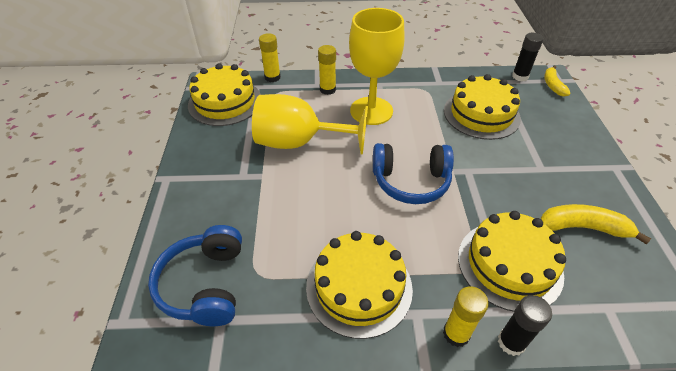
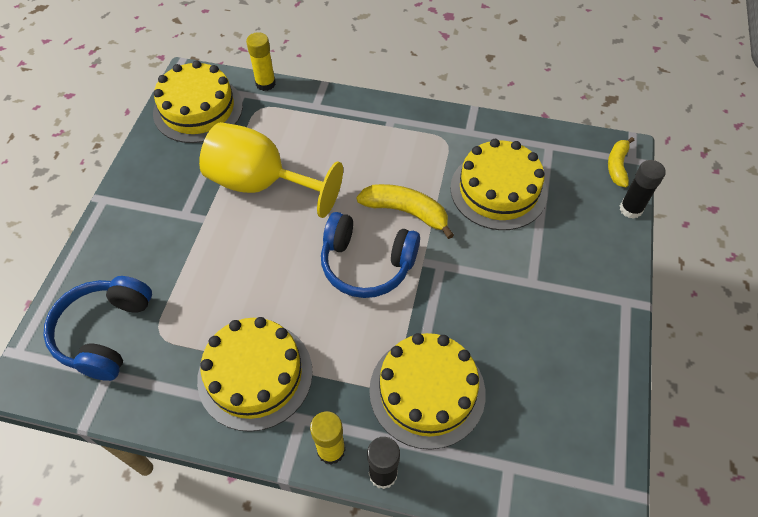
camera: 15 degrees right, 10 degrees up
yellow glue stick [318,45,336,95] -> none
yellow goblet [349,8,405,125] -> none
black glue stick [512,33,544,81] -> black glue stick moved to [620,160,666,219]
yellow banana [540,204,651,244] -> yellow banana moved to [357,184,454,239]

